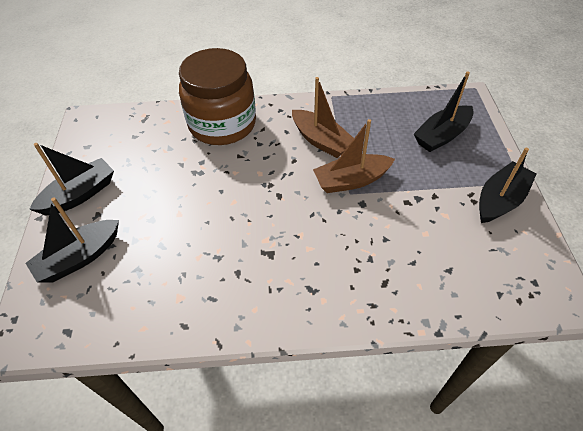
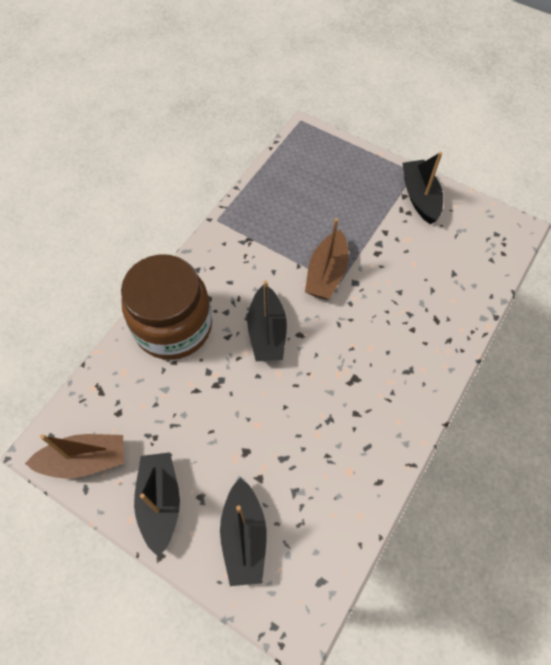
camera: 55 degrees left, 10 degrees up
brown boat [292,77,354,158] -> brown boat moved to [25,434,124,478]
black boat [414,72,474,152] -> black boat moved to [247,281,287,361]

